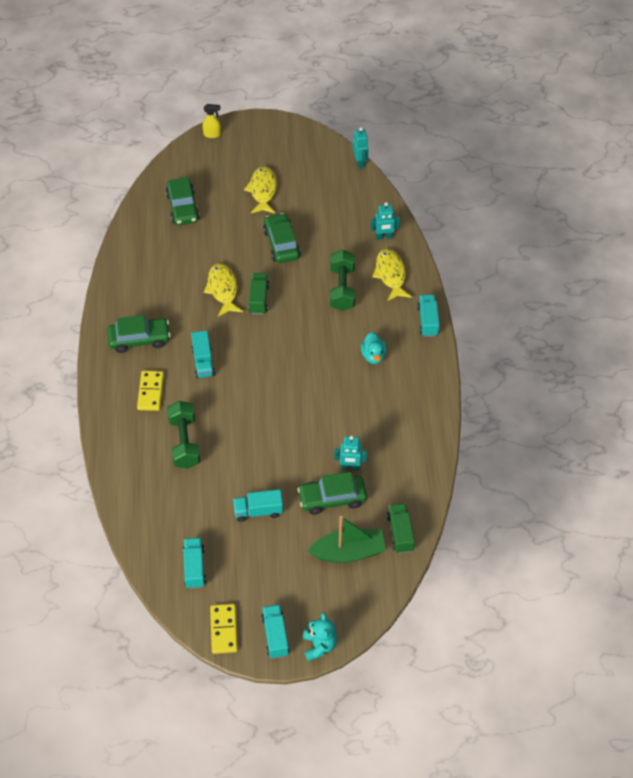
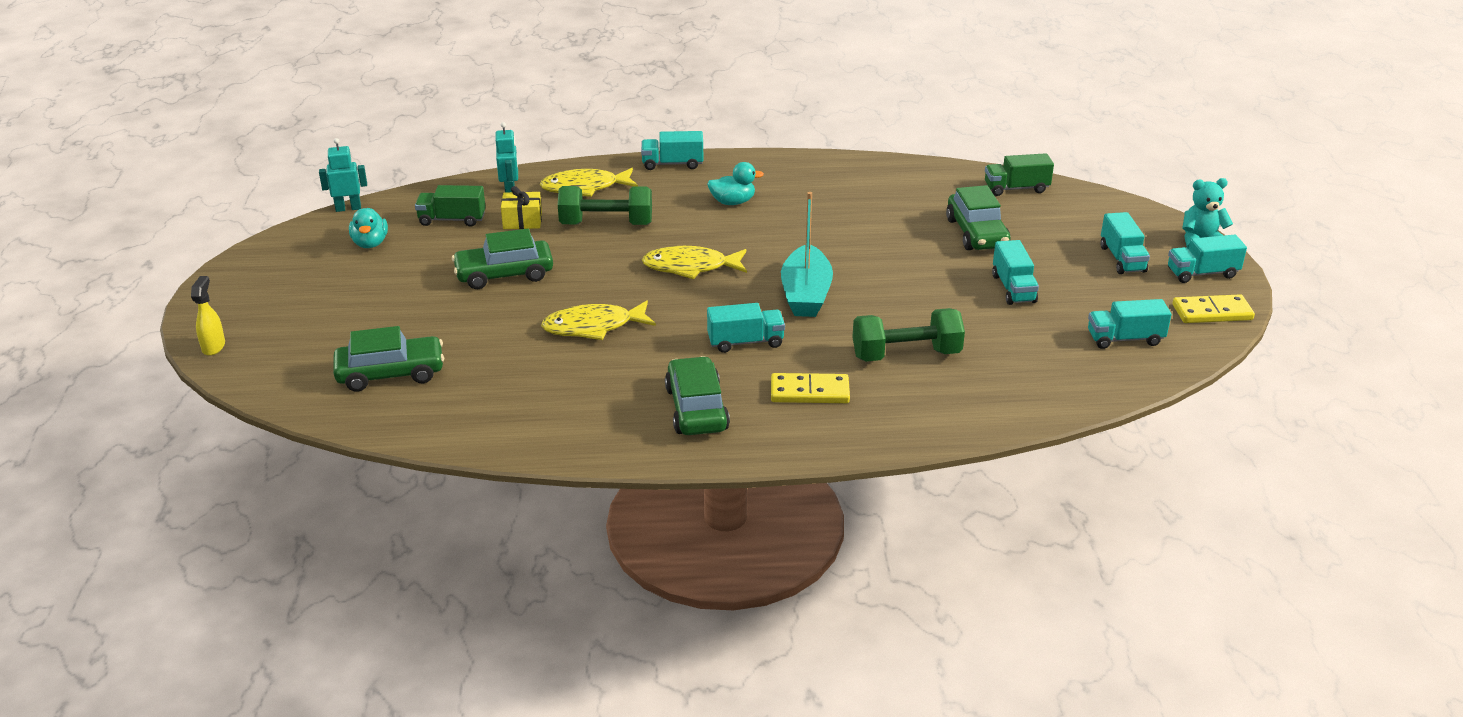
camera: 90 degrees left, 20 degrees down
yellow fish [244,166,277,213] -> yellow fish moved to [642,246,747,279]
green truck [248,273,269,314] -> green truck moved to [415,185,486,227]
green boat [308,516,386,563] -> none
turquoise robot [334,436,367,471] -> none
none -> turquoise duck [349,208,388,248]
none -> yellow gift [501,186,542,229]
none -> turquoise boat [781,192,833,317]
none -> turquoise truck [1100,212,1150,274]

